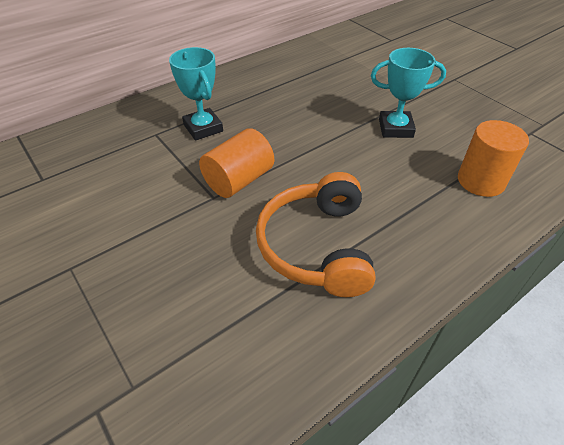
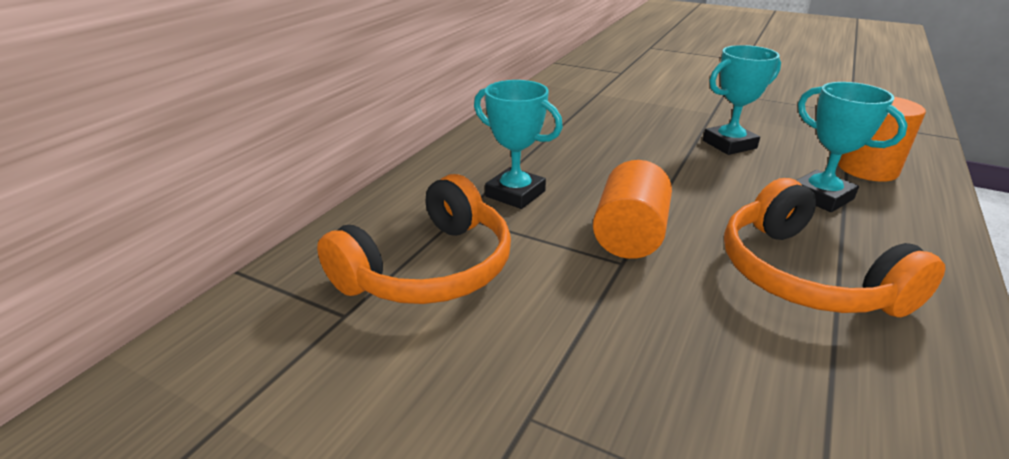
camera: 25 degrees left, 15 degrees down
none -> orange headphones [317,174,511,304]
none -> turquoise trophy [796,82,908,212]

